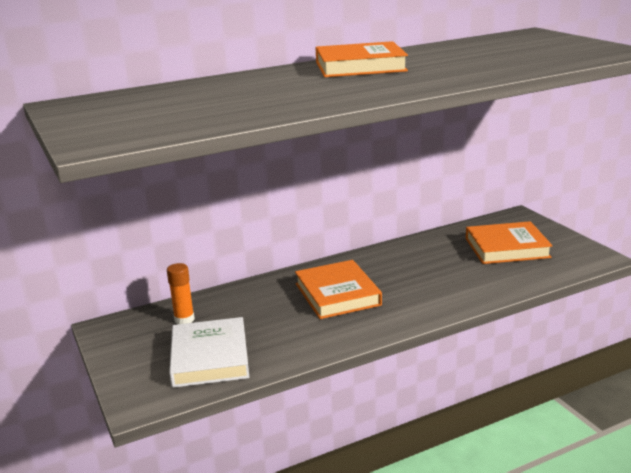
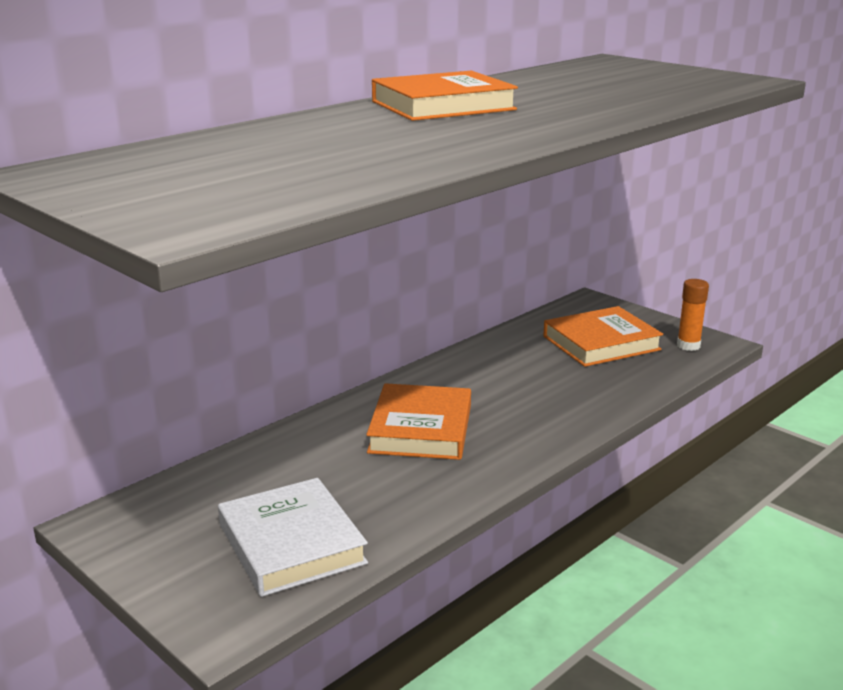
camera: 20 degrees left, 0 degrees up
orange glue stick [167,263,195,324] -> orange glue stick moved to [677,279,709,351]
orange book [295,260,382,319] -> orange book turned 45 degrees clockwise [366,383,471,460]

